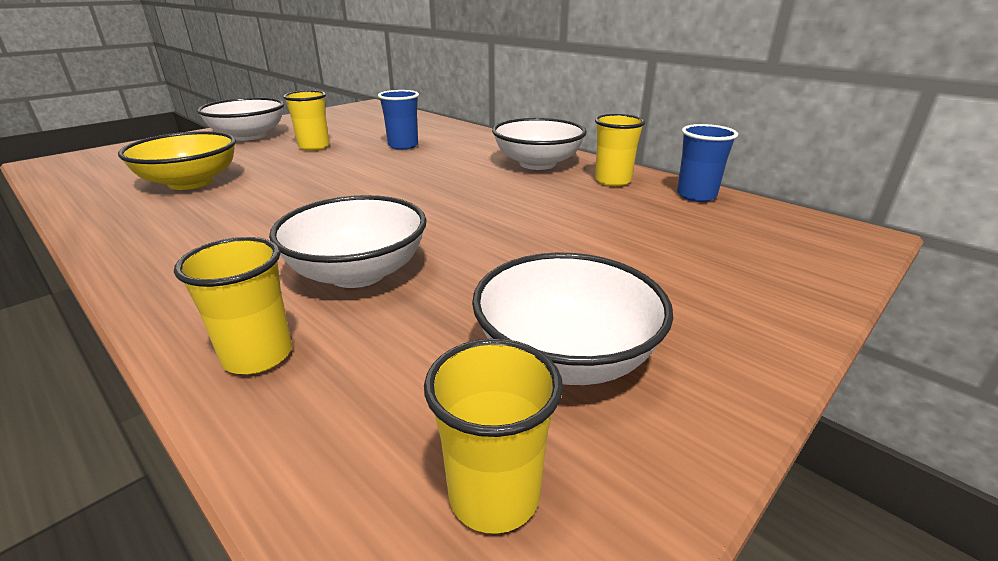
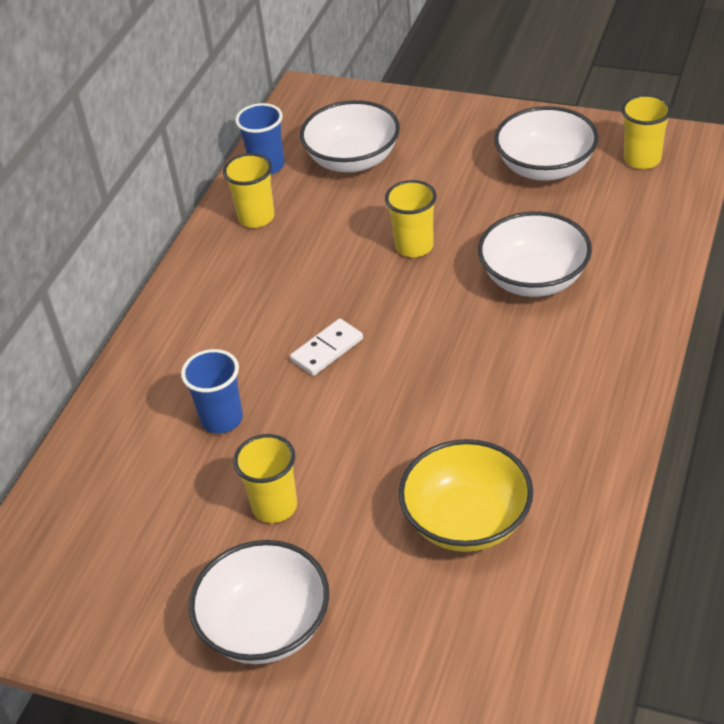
camera: 110 degrees left, 15 degrees up
yellow cup [174,237,292,374] -> yellow cup moved to [385,180,437,257]
white bowl [492,118,587,170] -> white bowl moved to [300,100,400,172]
none -> white domino [290,319,363,376]

